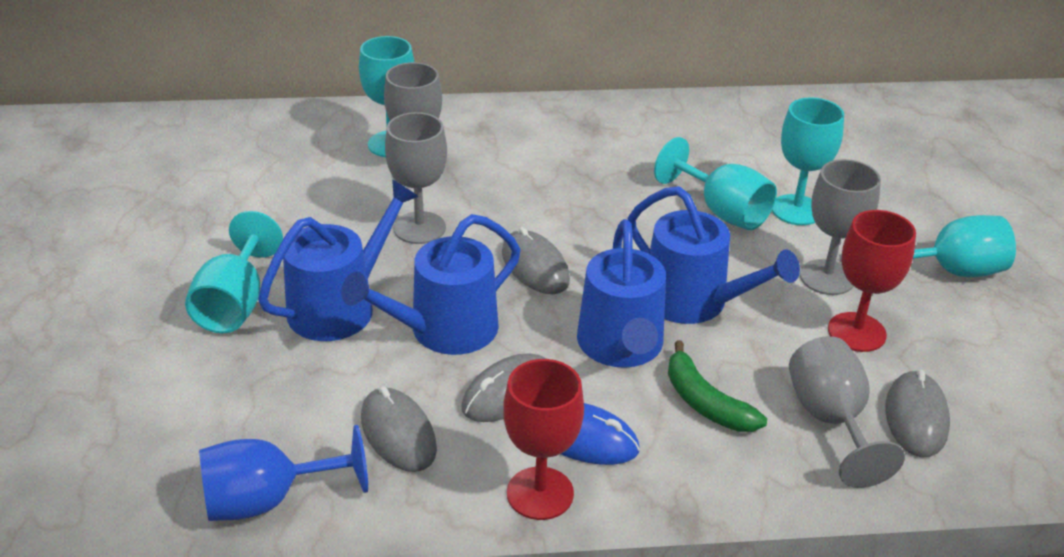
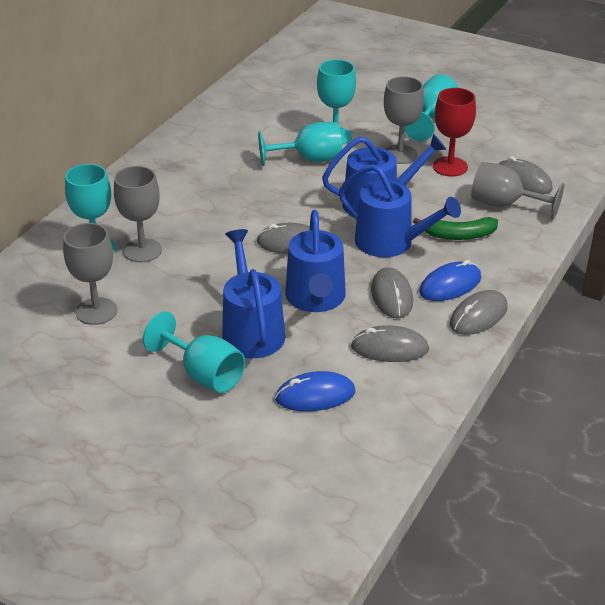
camera: 55 degrees left, 0 degrees up
blue goblet [199,425,368,521] -> none
grey goblet [385,112,447,244] -> grey goblet moved to [63,223,117,325]
red goblet [503,359,584,520] -> grey mouse [450,290,508,335]
none -> blue mouse [275,371,355,411]

